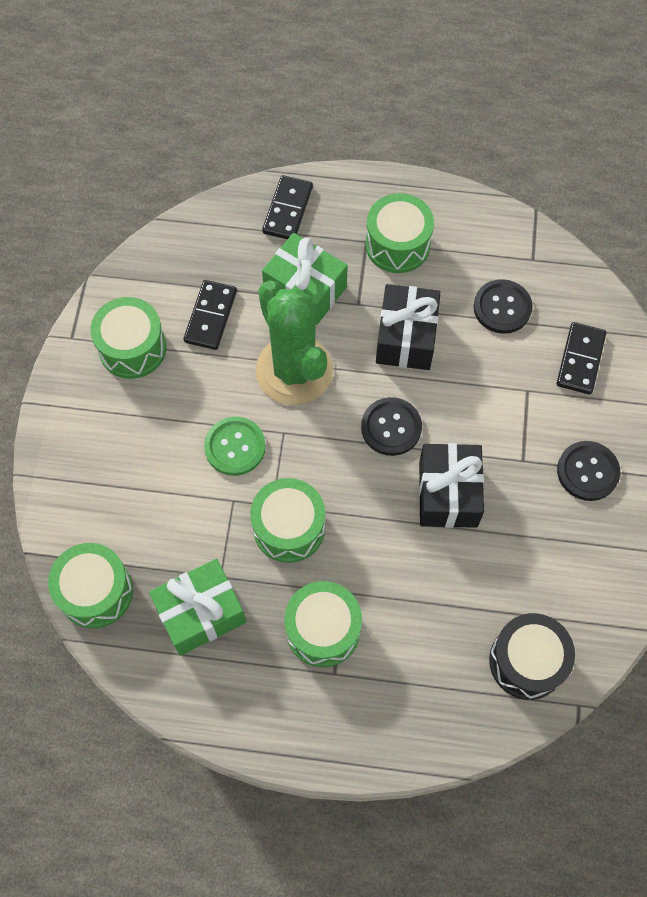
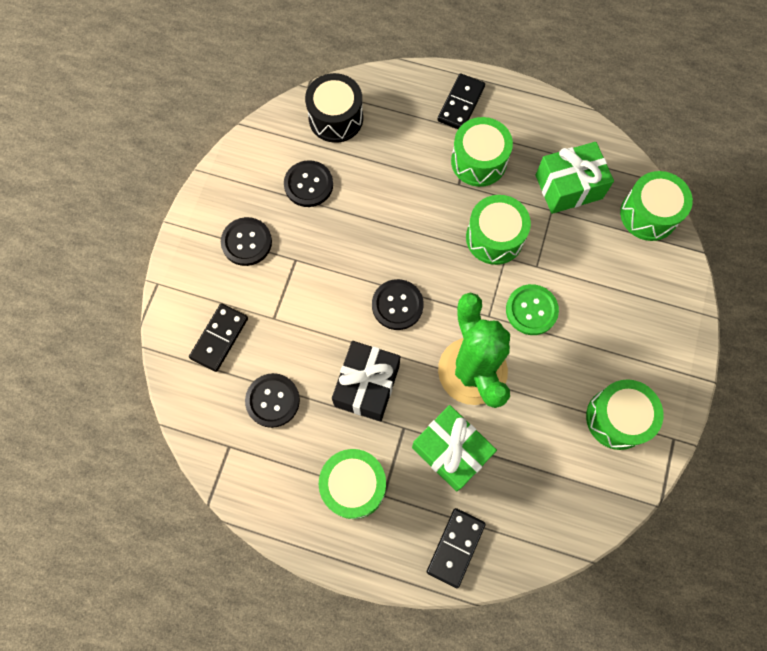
camera: 170 degrees left, 5 degrees up
black domino [183,280,237,350] -> black domino moved to [437,73,485,129]
black gift [419,443,484,528] -> none
none -> black button [284,160,333,207]

